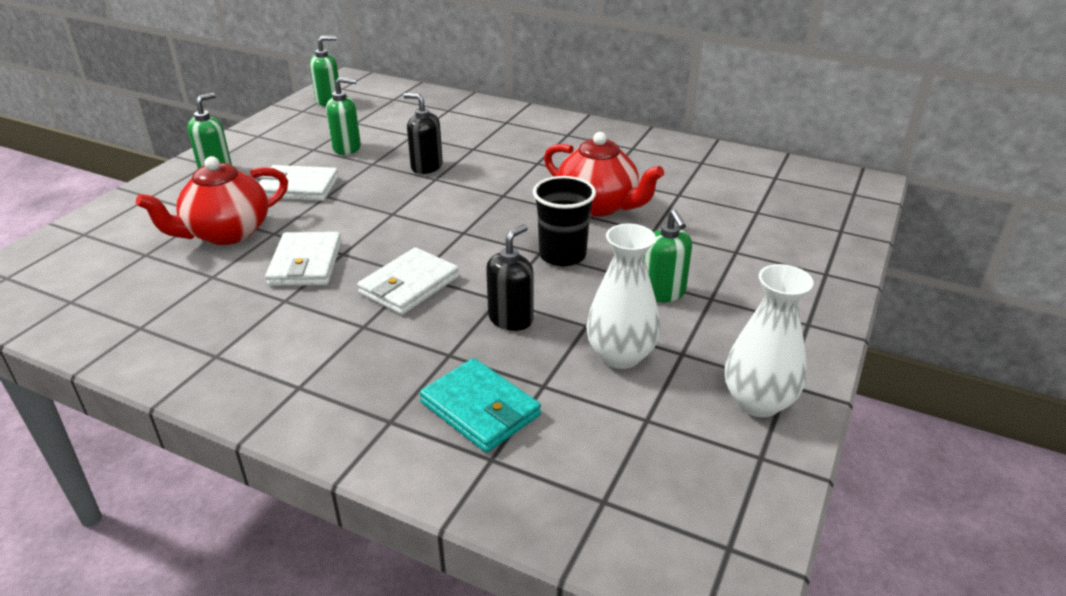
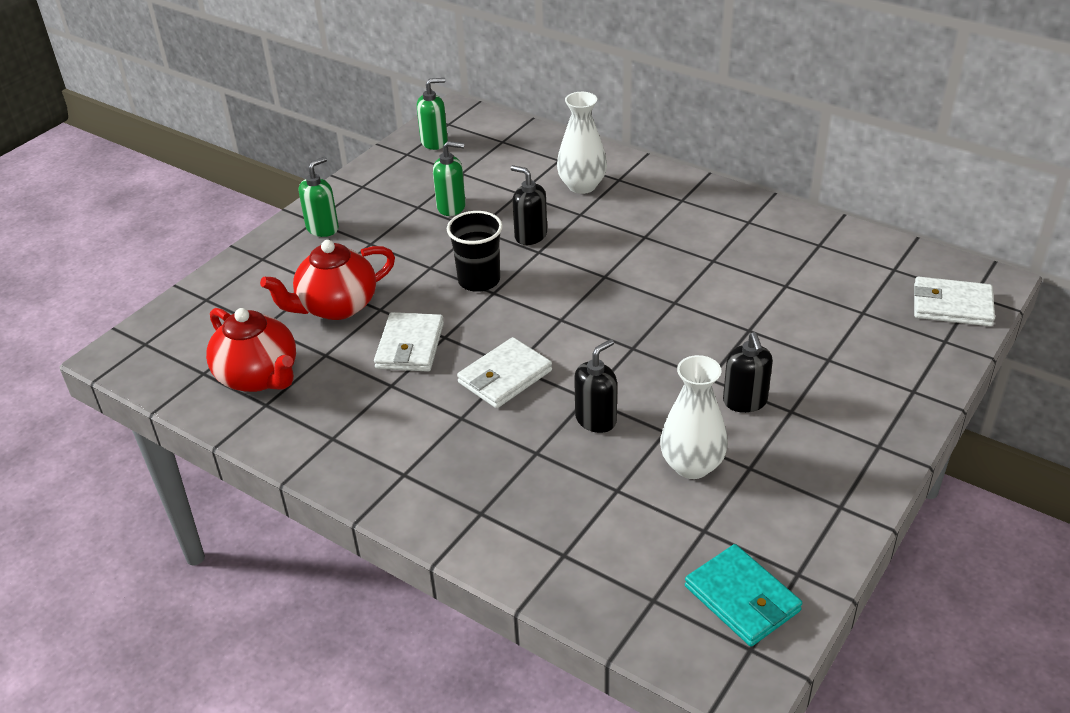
camera: 10 degrees right, 5 degrees up
white wallet [259,165,339,201] -> white wallet moved to [914,276,995,326]
turquoise wallet [420,358,541,453] -> turquoise wallet moved to [685,544,802,647]
black cup [533,176,596,266] -> black cup moved to [447,211,503,292]
red teapot [544,132,664,217] -> red teapot moved to [206,308,296,392]
green soap dispenser [644,210,692,302] -> black soap dispenser [723,332,773,413]
white vase [725,264,814,417] -> white vase moved to [557,92,607,194]

